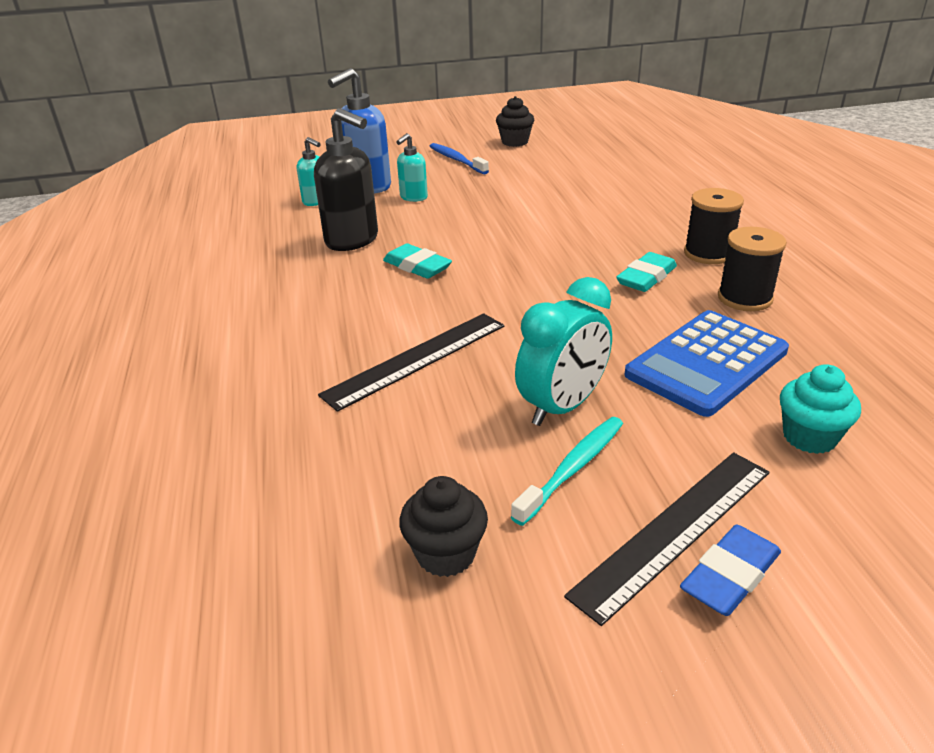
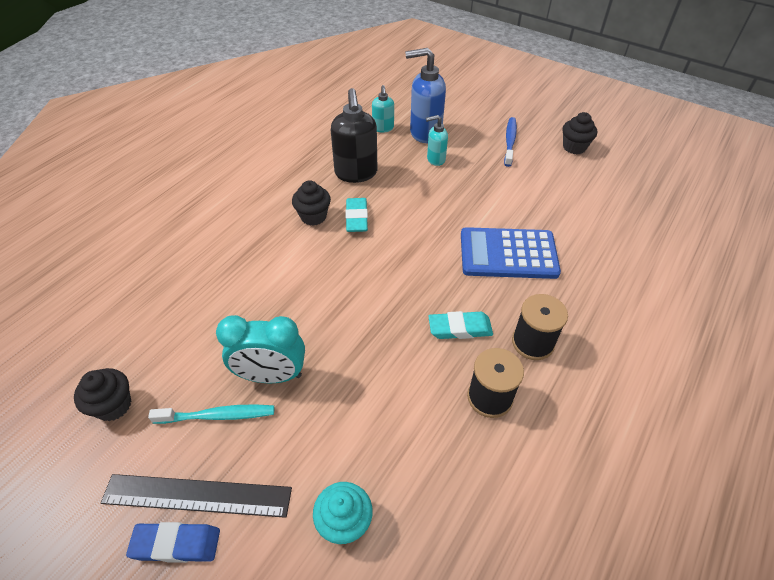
camera: 45 degrees right, 15 degrees up
black ruler [318,313,504,412] -> none
blue calculator [624,310,789,417] -> blue calculator moved to [461,227,561,279]
none -> black cupcake [292,180,331,226]

